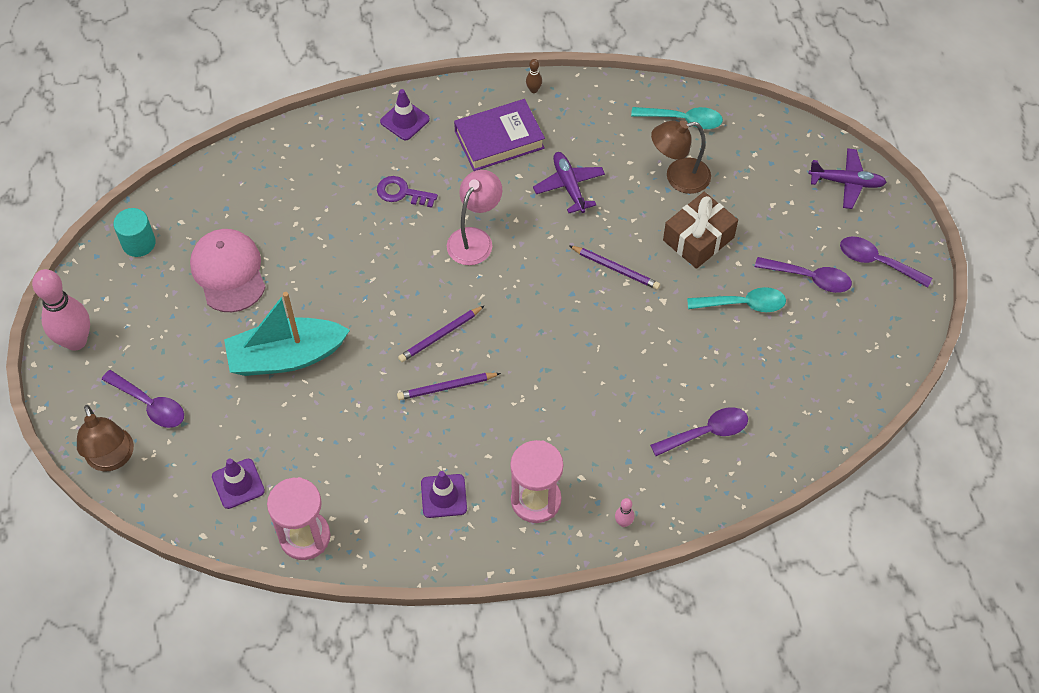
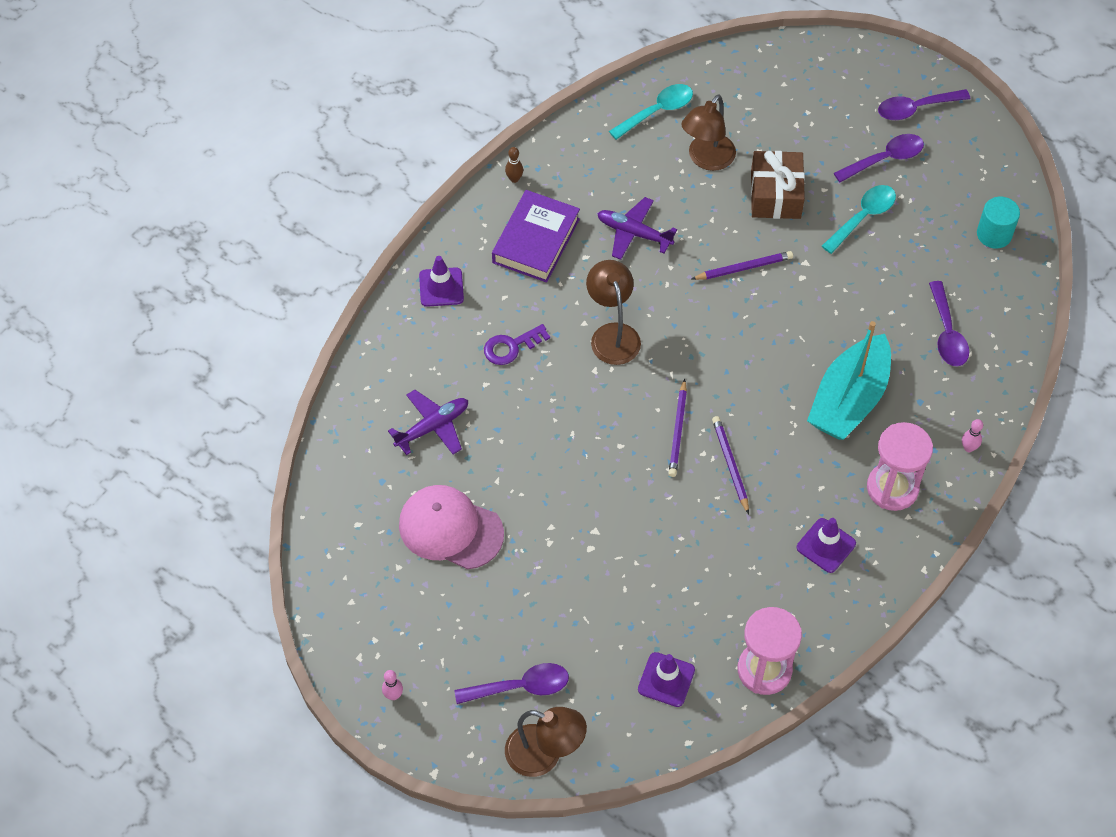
camera: 45 degrees left, 0 degrees up
pink bowling pin [32,269,90,351] -> pink bowling pin [382,670,403,700], size x0.40
turquoise cylinder [113,208,156,257] -> turquoise cylinder moved to [977,197,1020,248]
turquoise boat [224,292,350,376] -> turquoise boat moved to [807,321,891,440]
purple pencil [397,373,501,400] -> purple pencil turned 135 degrees clockwise [712,416,749,514]
pink lamp [447,170,502,265] -> brown lamp [586,260,641,365]
purple spoon [650,407,748,456] -> purple spoon turned 150 degrees clockwise [929,281,969,366]
purple plane [809,148,887,209] -> purple plane moved to [388,390,468,455]

